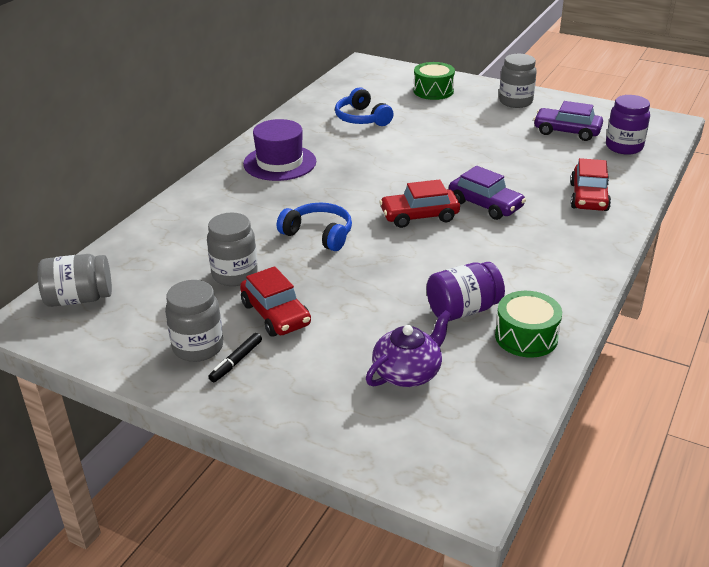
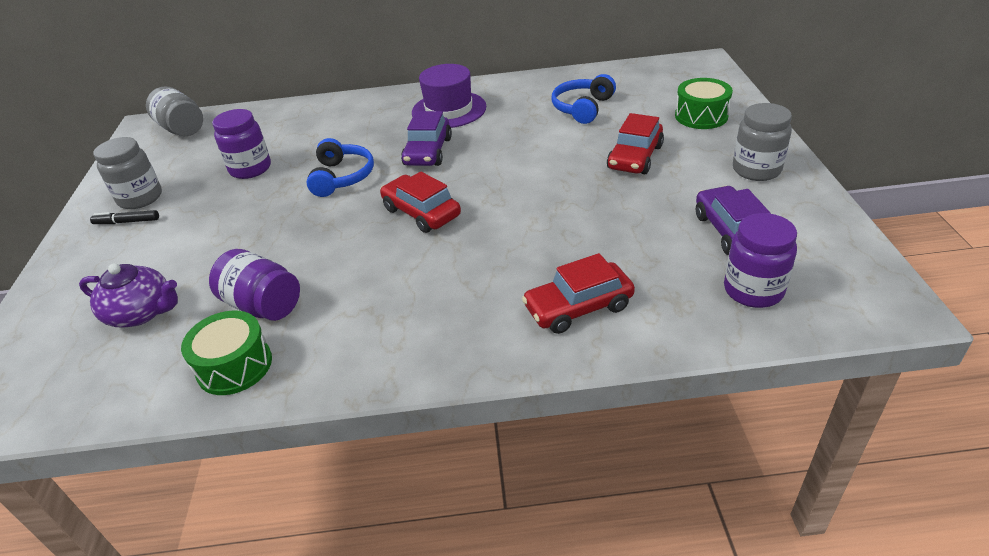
camera: 60 degrees right, 5 degrees up
grey jar [207,213,258,286] -> purple jar [212,109,271,179]
red car [240,266,311,337] -> red car moved to [607,113,664,174]
purple car [449,166,526,220] -> purple car moved to [401,111,452,166]

